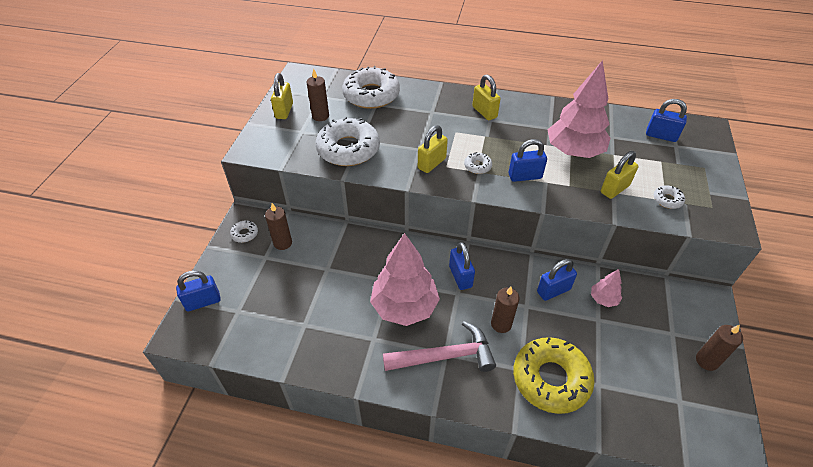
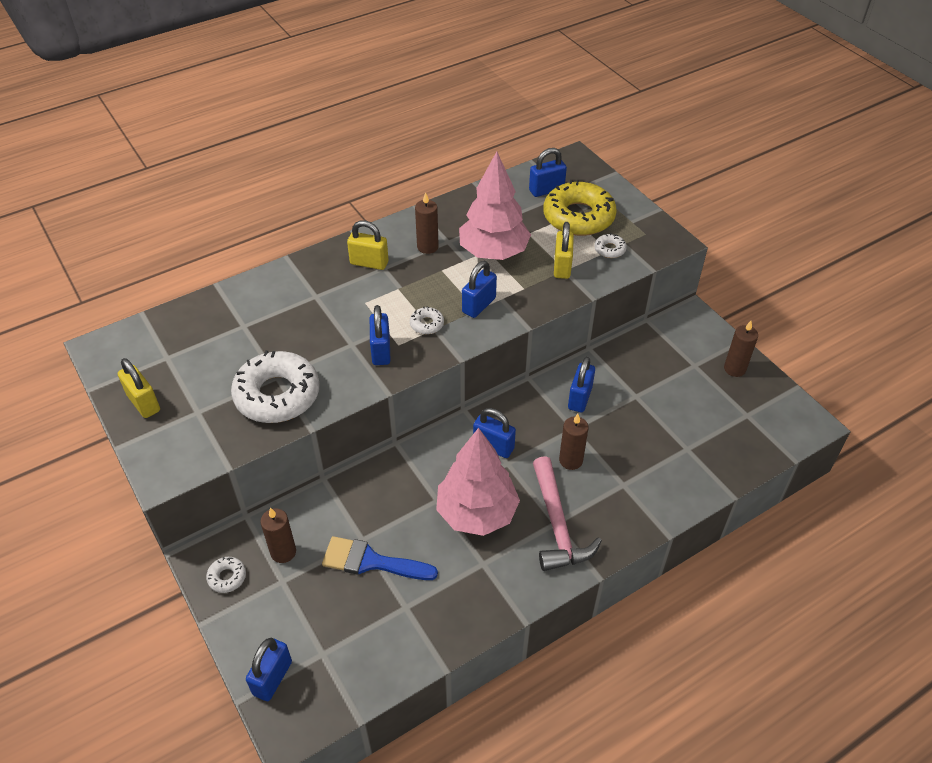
camera: 45 degrees left, 0 degrees up
brown candle [306,69,329,121] -> brown candle moved to [415,192,439,254]
white donut [342,66,400,109] -> none
pink hammer [383,321,496,372] -> pink hammer turned 135 degrees clockwise [533,456,602,571]
yellow padlock [418,125,448,173] -> blue padlock [370,305,391,365]
yellow donut [513,337,595,414] -> yellow donut moved to [543,180,617,236]
pink tree [591,269,622,307] -> none
none -> blue brush [322,536,438,580]

